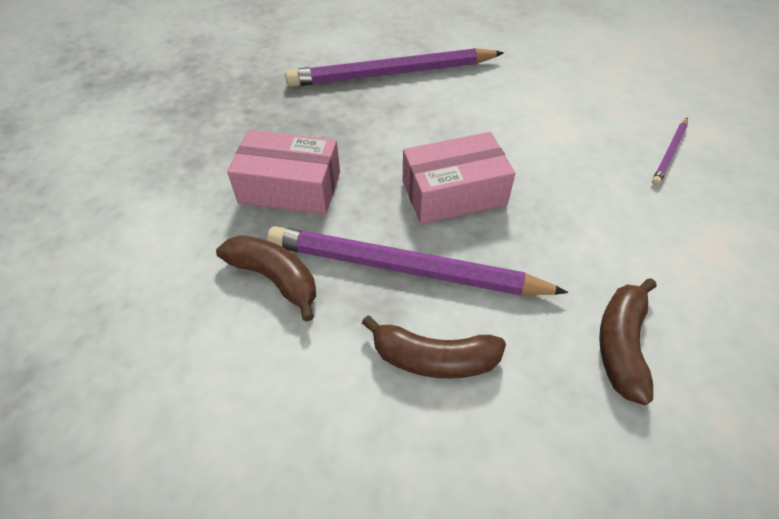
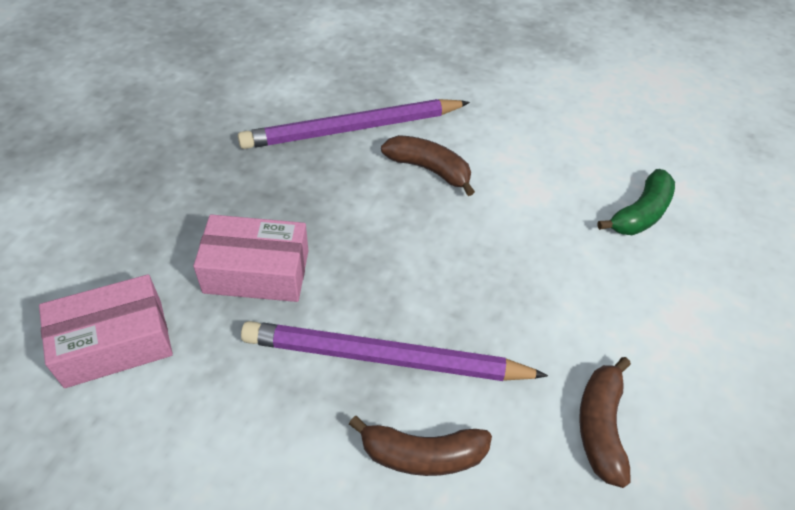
camera: 10 degrees left, 0 degrees up
brown banana [216,235,316,322] -> brown banana moved to [381,135,475,196]
pink box [403,132,515,224] -> pink box moved to [39,274,173,388]
purple pencil [652,118,688,185] -> green banana [597,169,675,235]

